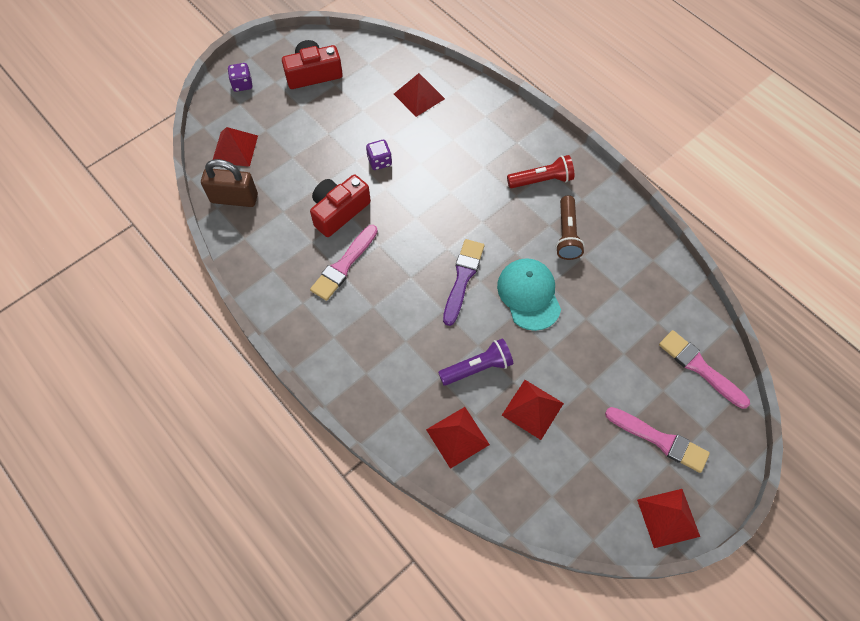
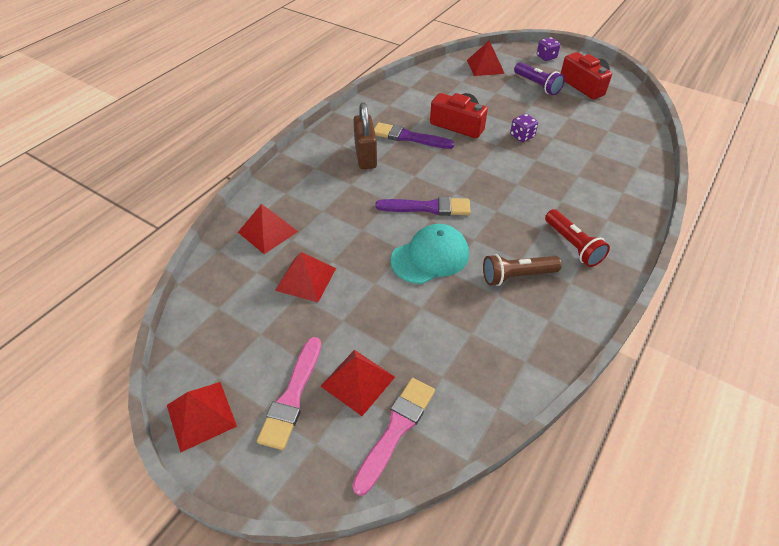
camera: 75 degrees right, 15 degrees down
brown padlock [201,159,258,207] -> brown padlock moved to [353,103,377,169]
pink brush [310,225,378,301] -> purple brush [374,122,455,149]
red pyramid [394,73,445,117] -> red pyramid moved to [321,350,395,416]
purple flashlight [438,338,513,386] -> purple flashlight moved to [514,62,565,95]

